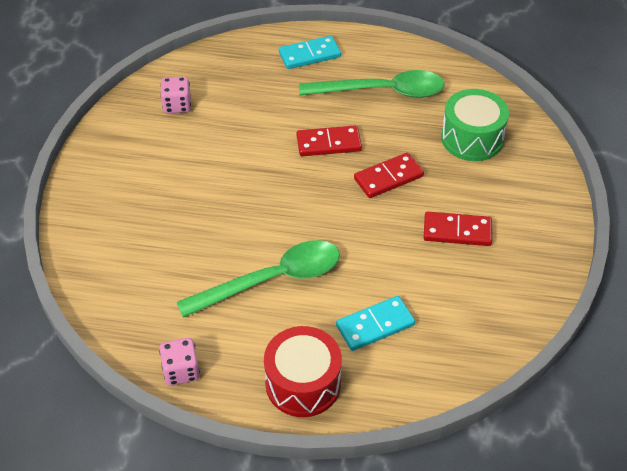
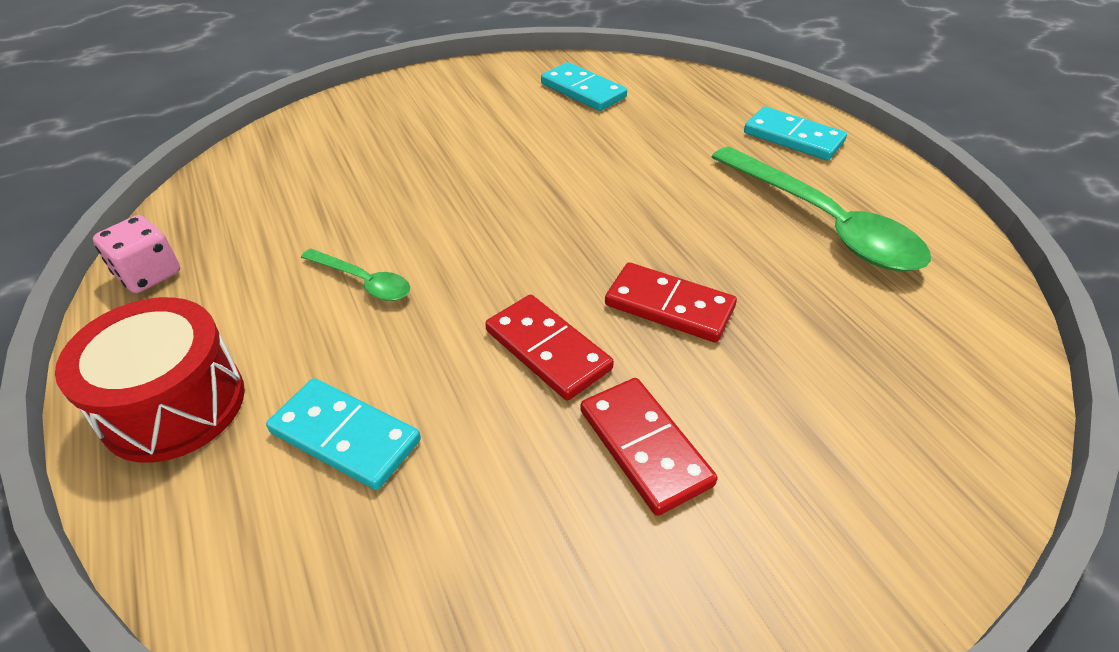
camera: 55 degrees right, 5 degrees down
pink dice [160,76,191,113] -> turquoise domino [541,62,627,111]
green spoon [177,240,340,318] -> green spoon [301,248,410,301], size x0.49
red domino [296,125,362,156] -> red domino moved to [485,295,614,401]
green drum [441,89,509,161] -> none

